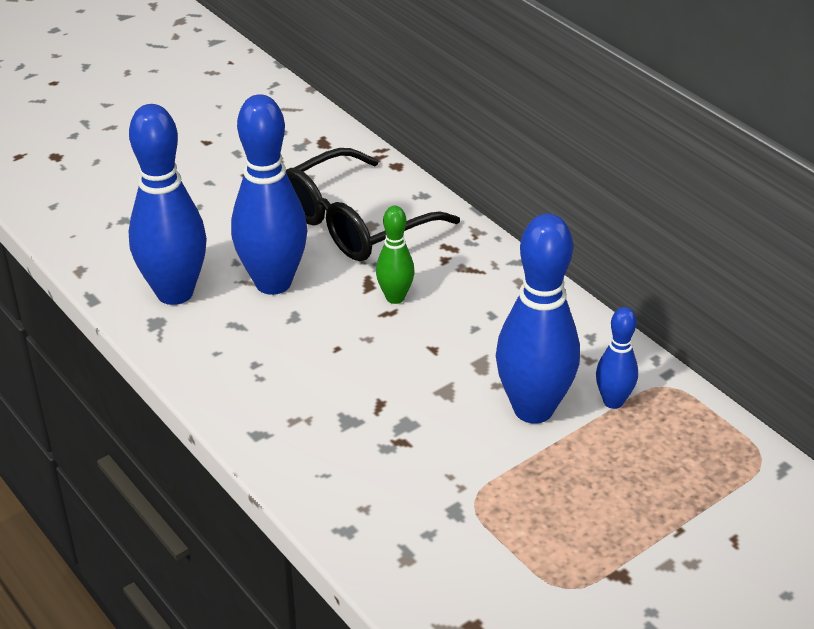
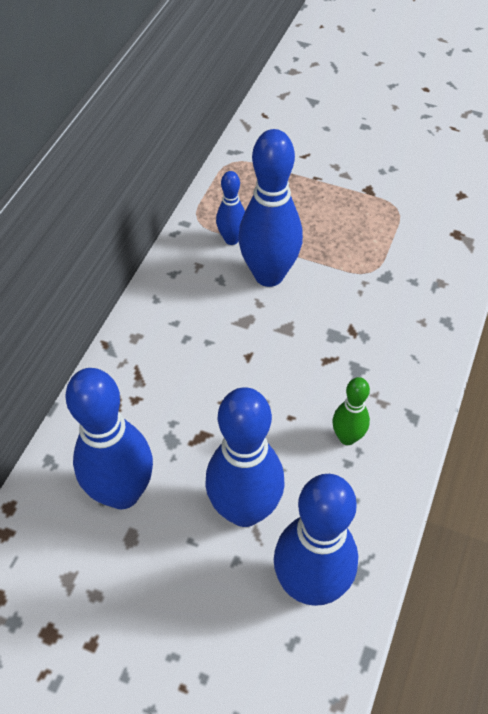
camera: 120 degrees left, 15 degrees up
black glasses [286,148,460,261] -> blue bowling pin [66,368,153,509]
green bowling pin [376,206,414,304] -> green bowling pin moved to [332,377,370,445]

